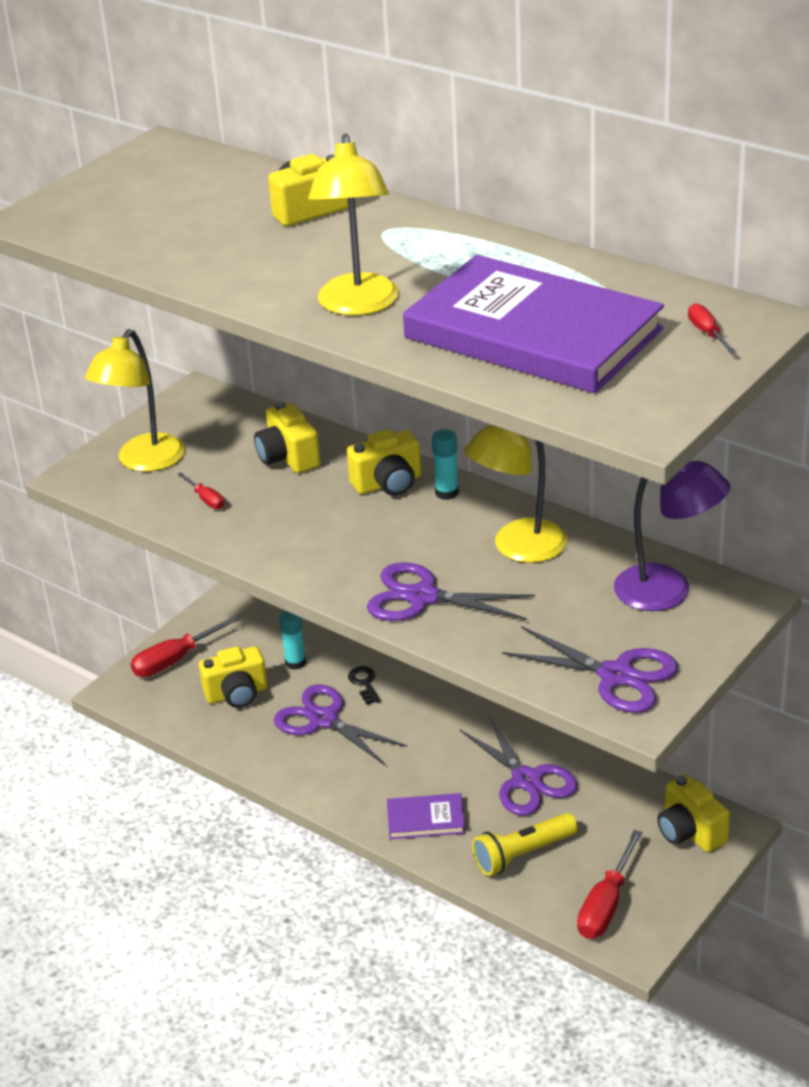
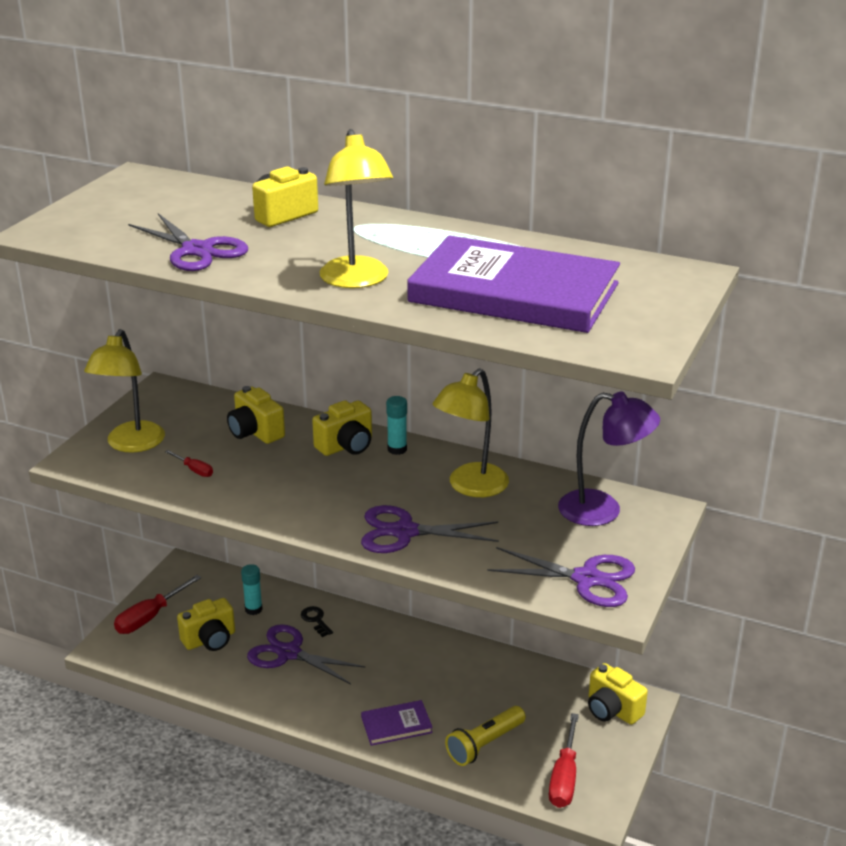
camera: 15 degrees left, 5 degrees down
purple scissors [460,715,578,816] -> purple scissors moved to [128,213,248,271]
red screwdriver [688,303,736,354] -> none

